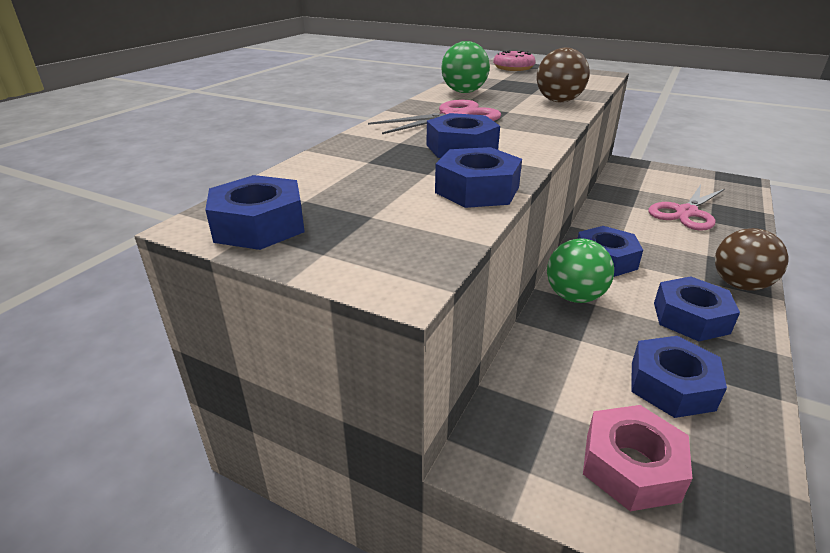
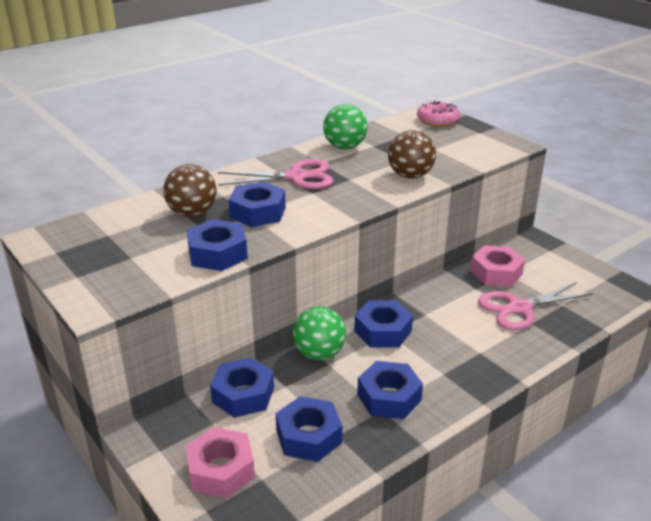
camera: 25 degrees right, 0 degrees up
blue nut [205,175,305,250] -> blue nut moved to [210,357,274,418]
brown ball [715,228,789,291] -> brown ball moved to [163,164,217,217]
none -> pink nut [471,245,525,287]

